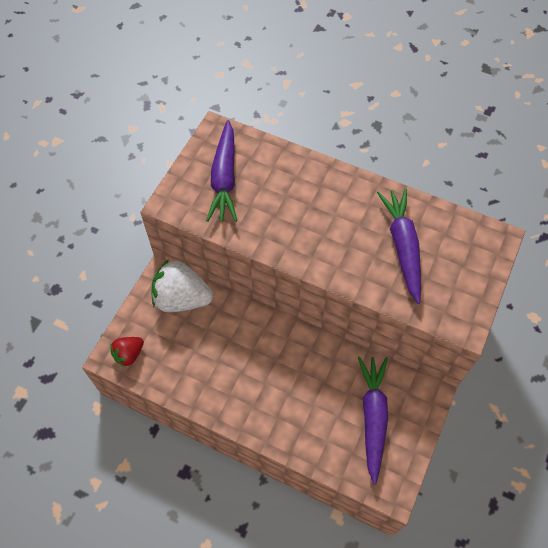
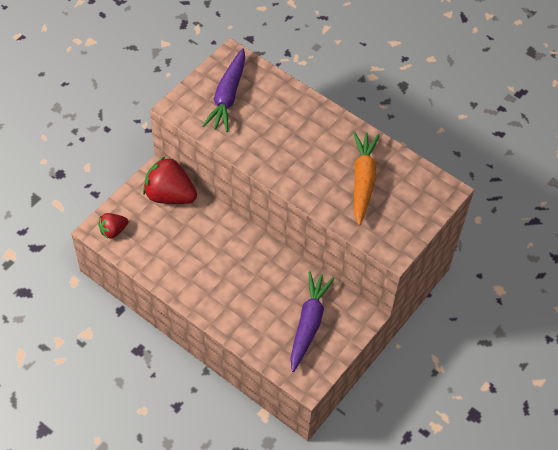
camera: 10 degrees right, 5 degrees down
white strawberry [151,259,213,312] -> red strawberry [143,156,197,204]
purple carrot [377,188,421,304] -> orange carrot [353,131,380,226]

